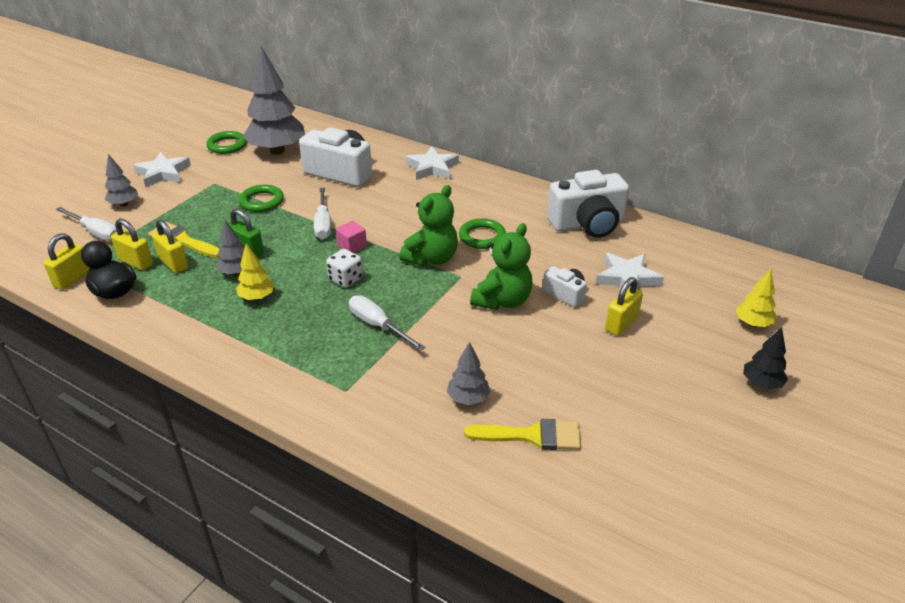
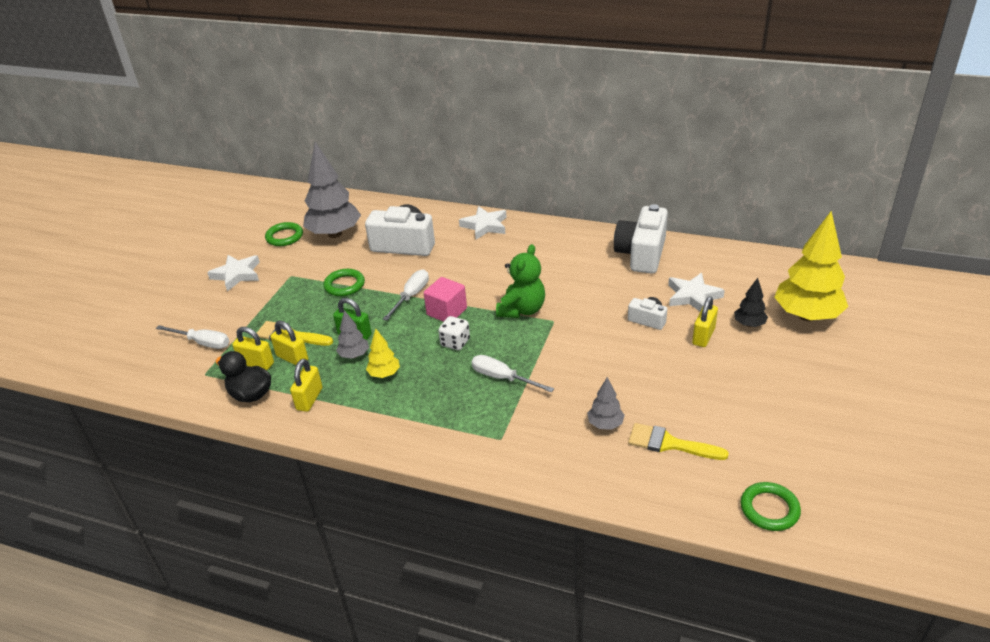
camera: 10 degrees left, 0 degrees up
yellow padlock [44,233,89,290] -> yellow padlock moved to [290,359,323,412]
grey tree [105,154,138,207] -> none
white screwdriver [314,188,331,239] -> white screwdriver turned 135 degrees counterclockwise [383,269,429,321]
pink cube [335,221,367,253] -> pink cube [424,277,467,322], size x1.53
green ring [459,218,506,249] -> green ring moved to [740,482,801,531]
yellow brush [464,419,581,450] -> yellow brush turned 150 degrees counterclockwise [628,423,729,460]
green teddy bear [470,223,532,310] -> none
white camera [547,170,629,238] -> white camera turned 135 degrees clockwise [614,204,668,274]
yellow tree [736,269,776,327] -> yellow tree [774,211,848,321], size x2.12
black tree [743,327,788,389] -> black tree moved to [734,278,768,327]

